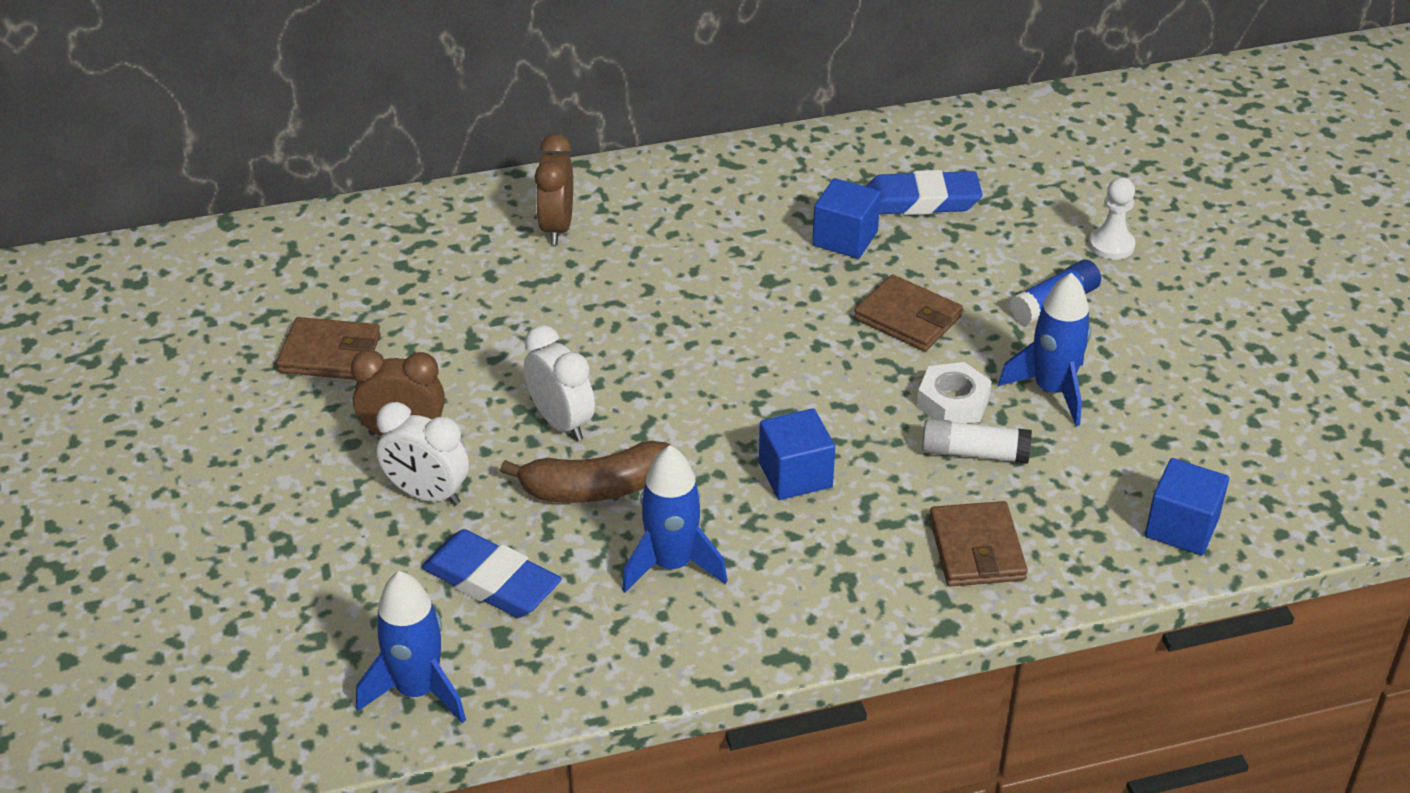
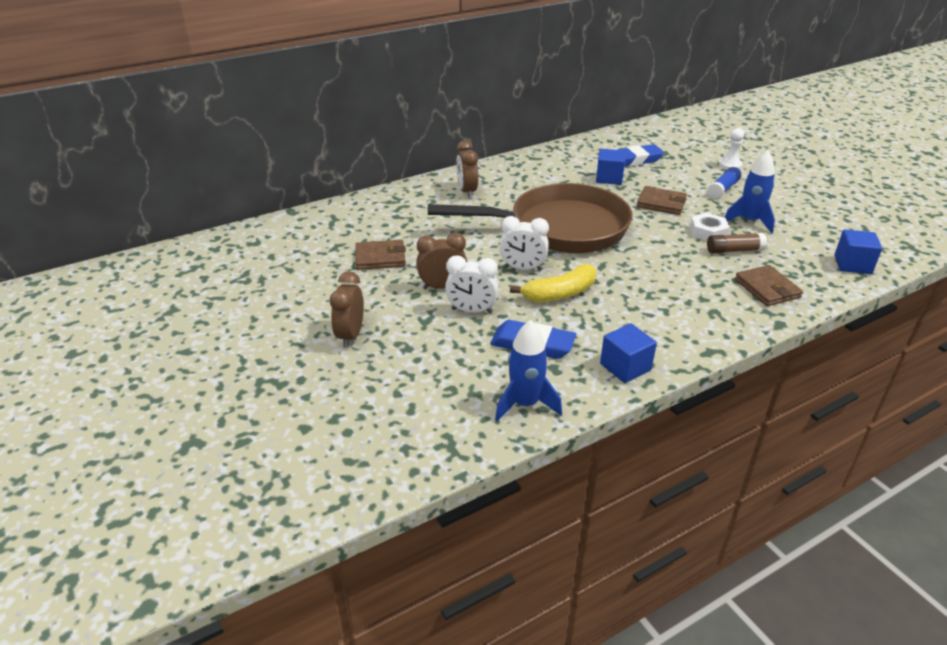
camera: 15 degrees left, 5 degrees down
brown banana [500,441,670,503] -> yellow banana [510,264,597,302]
white clock [524,325,595,441] -> white clock turned 150 degrees clockwise [499,216,549,271]
blue rocket [622,445,727,593] -> none
blue cube [759,408,835,500] -> blue cube moved to [600,323,657,383]
white glue stick [922,418,1032,464] -> brown glue stick [707,233,767,254]
none -> brown clock [330,271,364,348]
none -> brown pan [428,183,633,253]

